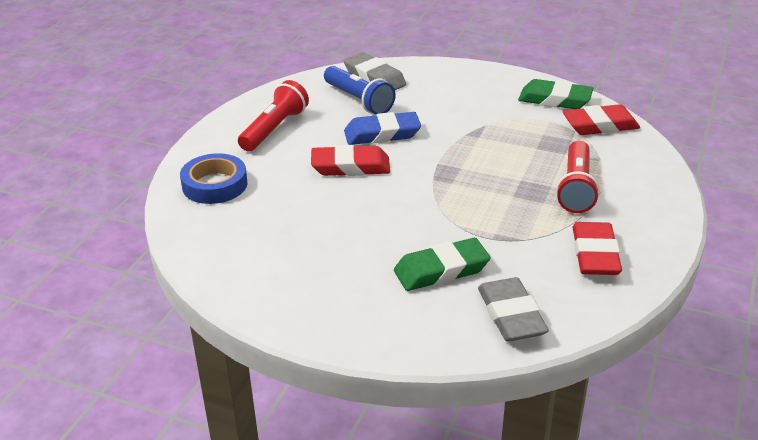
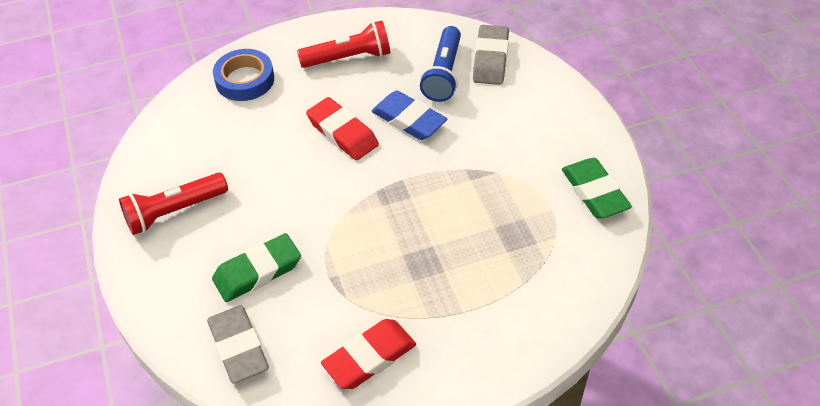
camera: 50 degrees right, 15 degrees up
green eraser [394,238,491,291] -> green eraser turned 60 degrees counterclockwise [212,233,301,302]
grey eraser [478,277,549,341] -> grey eraser turned 60 degrees counterclockwise [207,305,269,384]
red flashlight [556,141,600,213] -> red flashlight moved to [119,172,228,235]
red eraser [563,104,640,135] -> none

